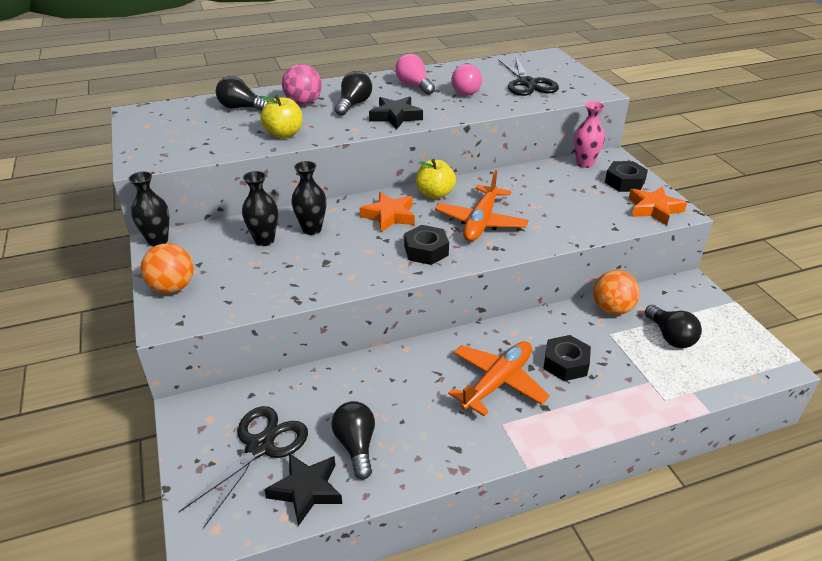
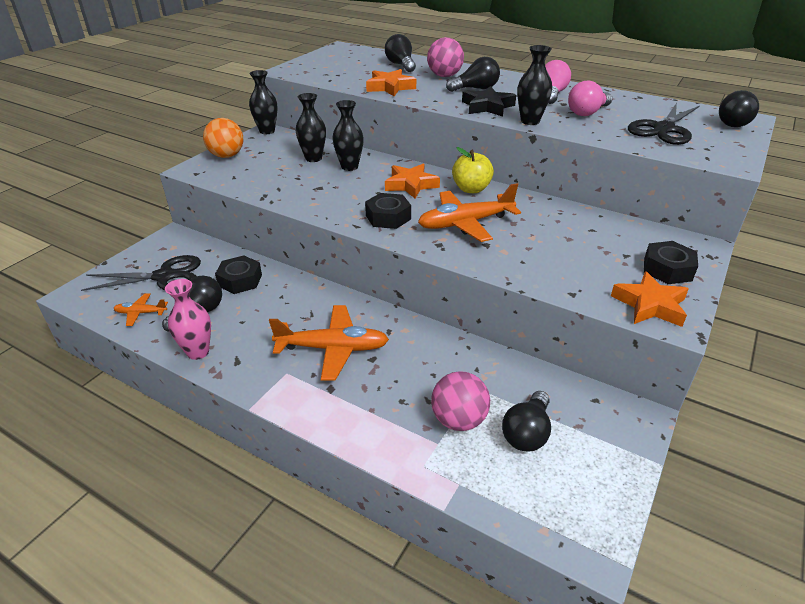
camera: 50 degrees right, 0 degrees up
yellow apple [260,95,302,138] -> orange star [366,69,416,96]
black star [264,453,342,526] -> orange plane [113,293,168,326]
black nut [543,335,591,381] -> black nut moved to [215,255,262,294]
pink vase [574,101,605,168] -> pink vase moved to [165,279,211,360]
orange ball [593,270,640,315] -> none
none -> pink ball [431,371,490,431]
none -> black vase [517,45,552,125]
none -> black light bulb [719,90,759,127]

